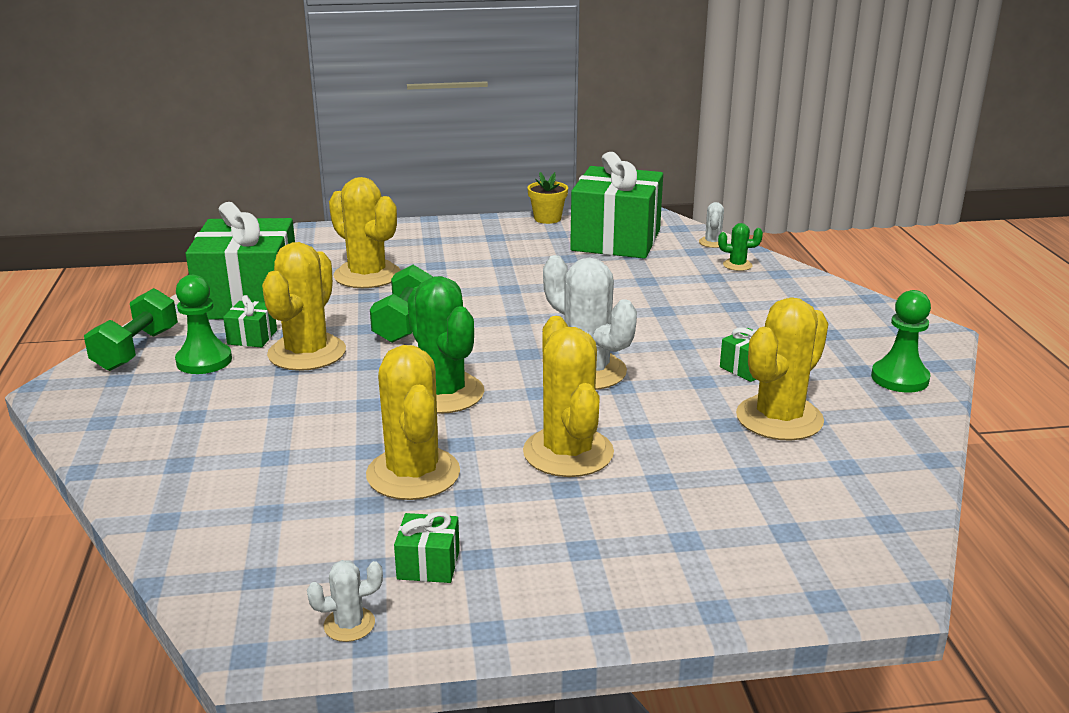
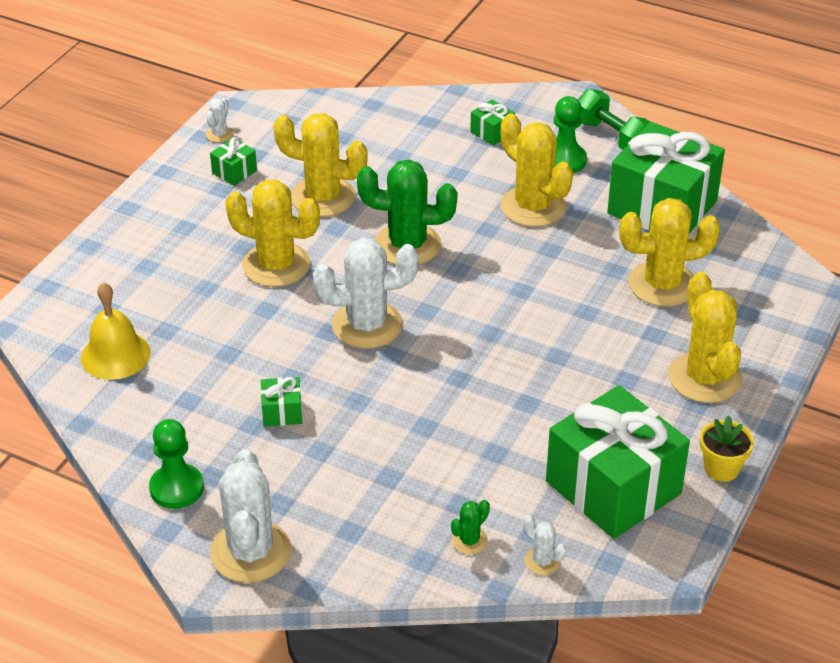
camera: 125 degrees right, 15 degrees up
green gift [223,295,277,347] -> green gift moved to [470,100,515,146]
green dumbbell [370,265,433,343] -> none
yellow cactus [736,297,828,441] -> yellow cactus moved to [669,272,742,403]
none -> yellow bell [81,282,151,380]
none -> white cactus [210,449,291,583]

